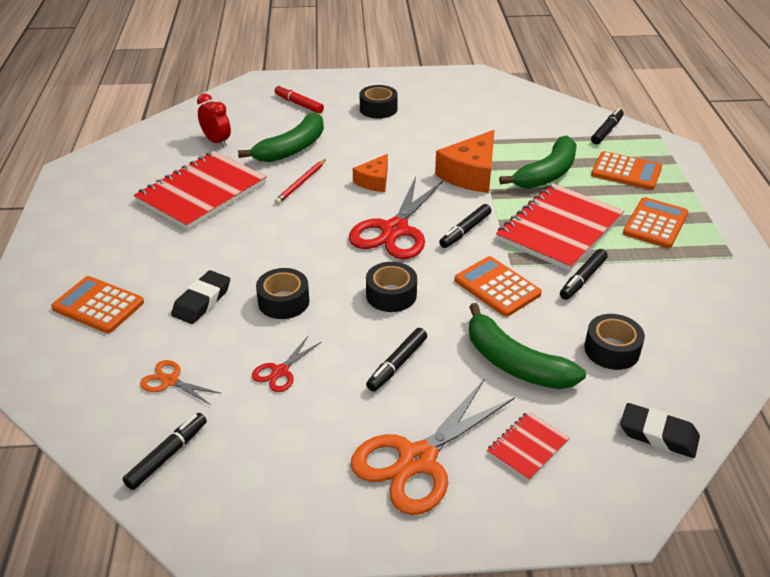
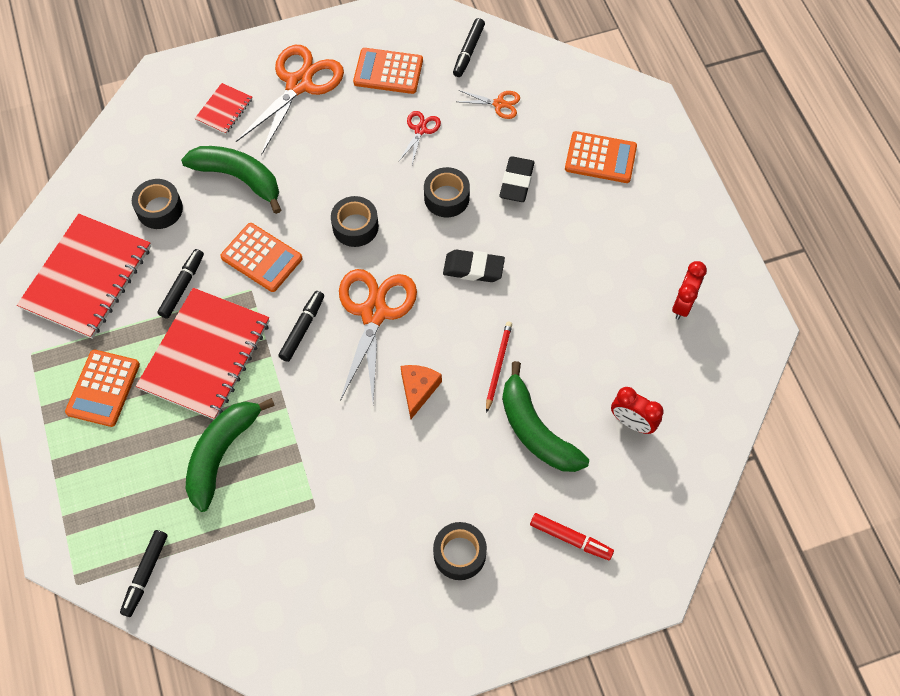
camera: 165 degrees right, 25 degrees up
red notebook [134,151,267,230] -> red notebook moved to [17,214,151,339]
green banana [238,112,324,162] -> green banana turned 60 degrees counterclockwise [502,361,589,472]
red scissors [349,177,443,259] -> orange scissors [339,269,417,402]
black marker [366,328,427,392] -> none
orange cheese [435,130,495,193] -> none
orange calculator [591,151,662,190] -> orange calculator moved to [353,48,423,94]
black eraser [620,403,700,458] -> black eraser moved to [443,250,505,282]
none -> red clock [672,261,707,320]

